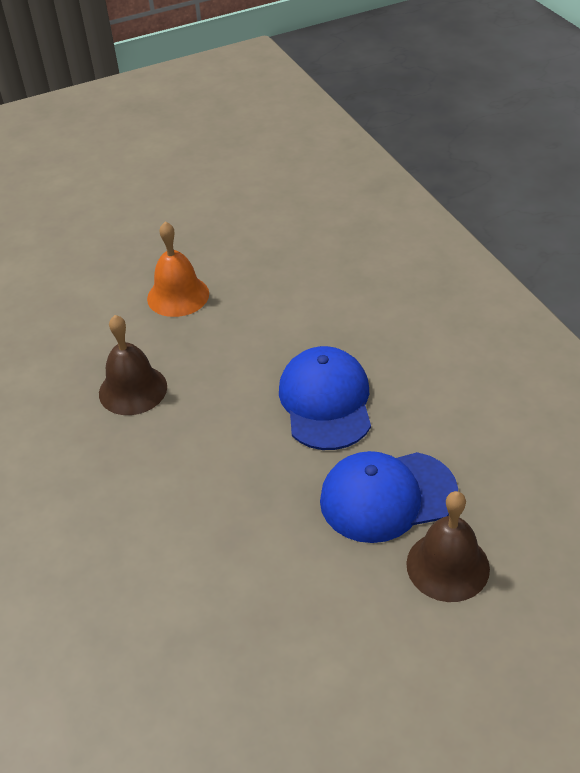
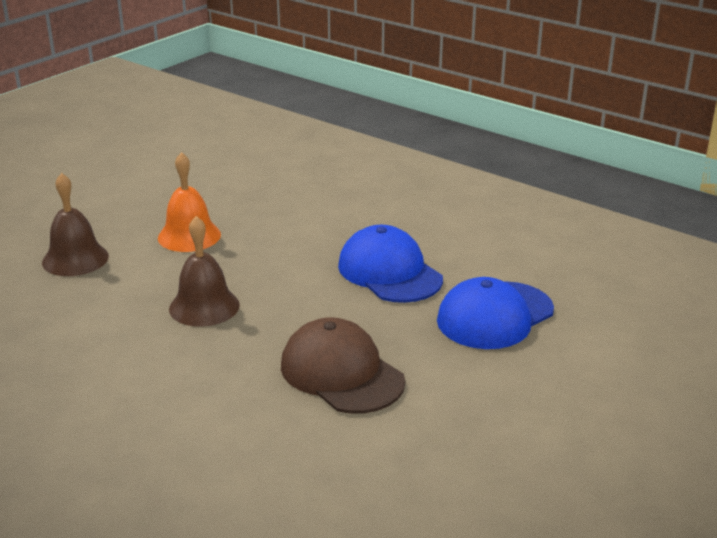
camera: 30 degrees left, 15 degrees down
brown bell [406,491,490,602] -> brown bell moved to [42,173,109,276]
none -> brown cap [281,317,405,414]

